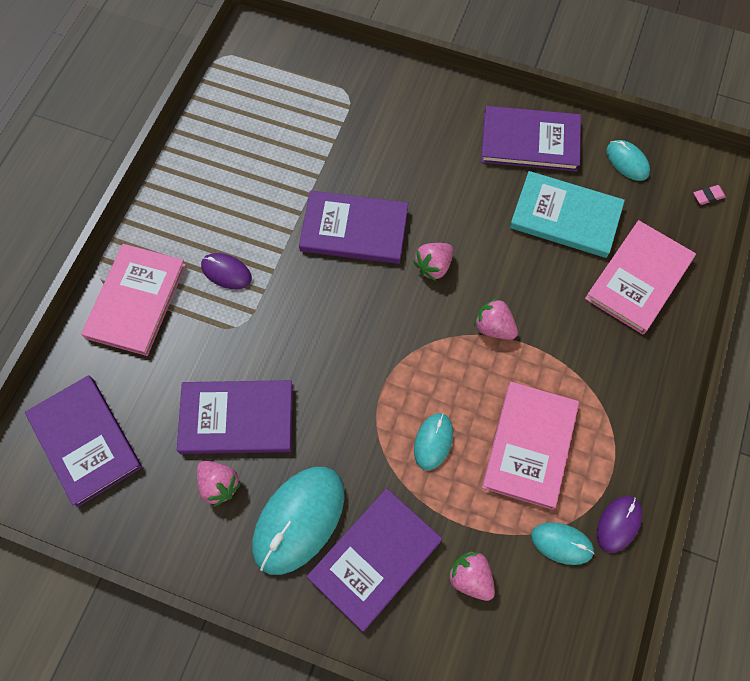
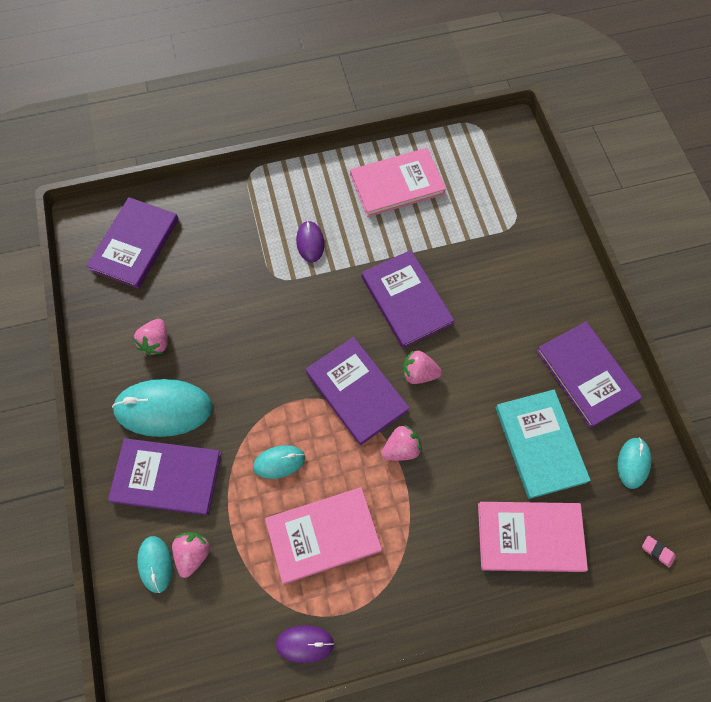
camera: 55 degrees right, 0 degrees up
pink book [81,244,186,356] -> pink book moved to [350,148,446,217]
purple book [177,380,293,454] -> purple book moved to [306,337,410,445]
pink strawberry [474,298,518,340] -> pink strawberry turned 60 degrees clockwise [381,425,422,461]
turquoise mouse [531,522,595,565] -> turquoise mouse moved to [137,536,173,593]

